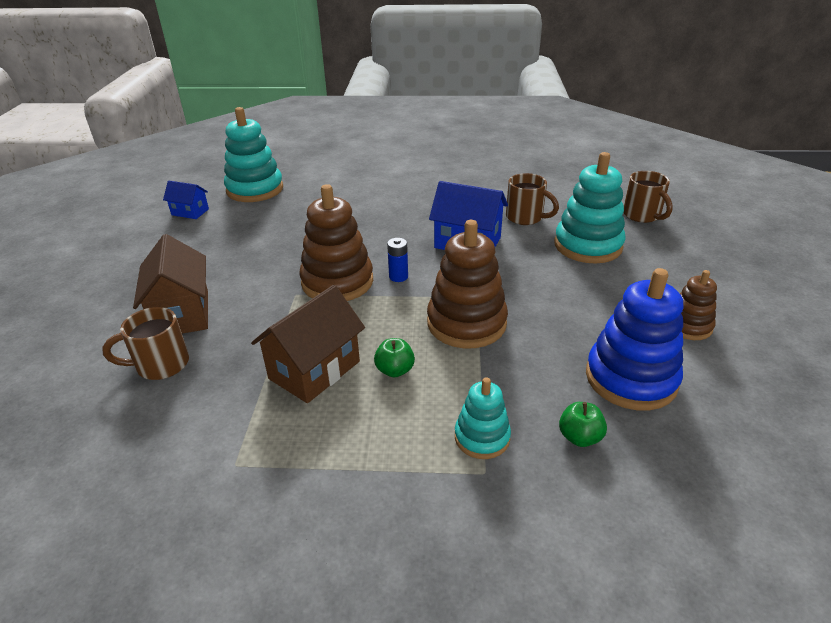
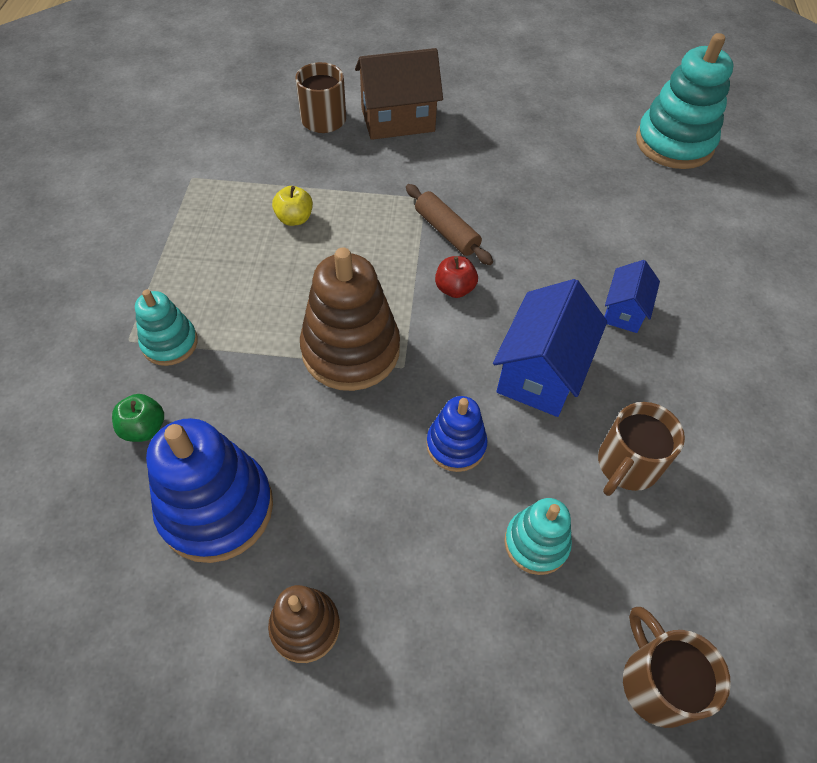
camera: 90 degrees right, 20 degrees up
blue house [163,181,209,219] -> blue house moved to [604,260,660,333]
brown house [251,285,365,403] -> yellow apple [272,186,313,226]
brown stacking toy [299,184,373,301] -> brown rolling pin [406,184,493,265]
green apple [374,338,415,378] -> none
blue battery [387,238,408,282] -> red apple [435,256,478,298]
turquoise stacking toy [554,152,626,263] -> turquoise stacking toy [504,498,572,575], size x0.56
brown mug [623,171,673,223] -> brown mug turned 90 degrees clockwise [623,607,731,728]
none -> blue stacking toy [426,396,488,472]

